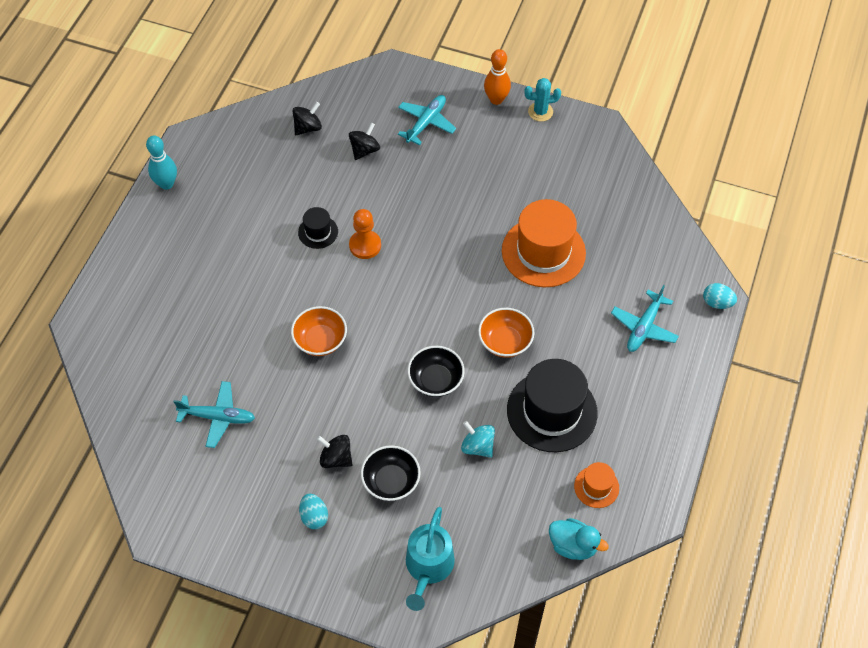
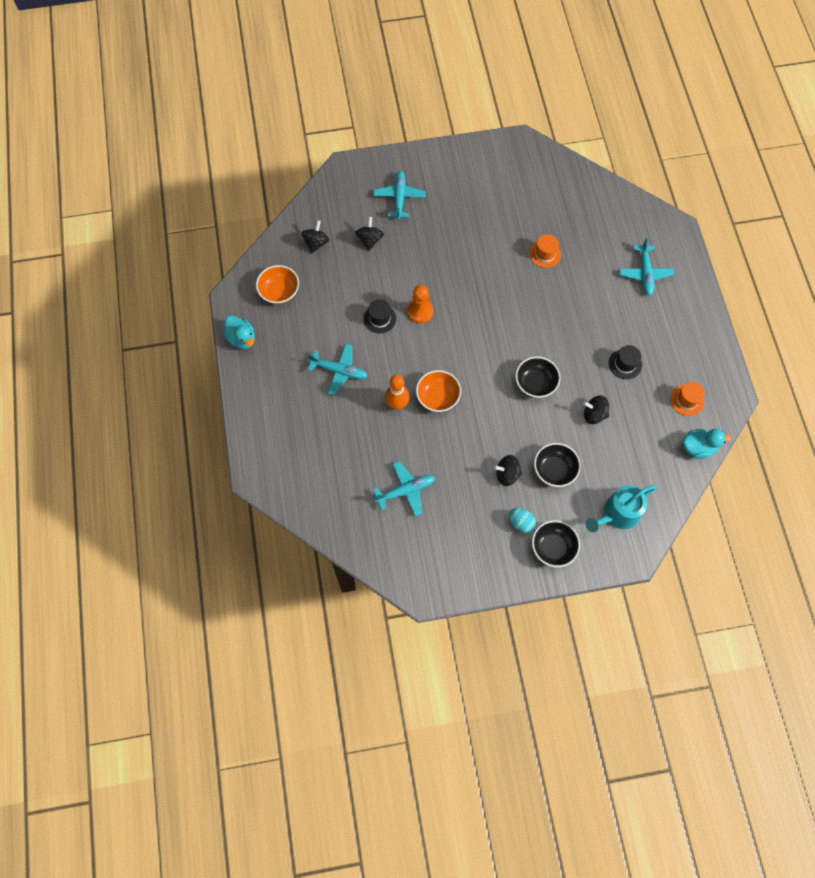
camera: 30 degrees left, 10 degrees up
turquoise bowling pin [146,135,177,190] -> turquoise duck [223,316,255,349]
turquoise watering can [406,507,455,611] -> turquoise watering can turned 75 degrees clockwise [586,485,657,532]
turquoise spinning top [461,421,495,458] -> black spinning top [583,396,609,424]
orange bowl [478,308,535,358] -> orange bowl moved to [256,265,299,304]
orange bowling pin [484,49,511,105] -> orange bowling pin moved to [385,375,410,410]
orange hat [502,199,586,287] -> orange hat [529,234,561,268], size x0.48
black hat [507,359,598,452] -> black hat [609,345,642,379], size x0.48
turquoise cactus [524,78,561,122] -> none
turquoise egg [703,283,737,309] -> none
none -> turquoise plane [308,344,368,395]
none -> black bowl [532,520,580,567]

